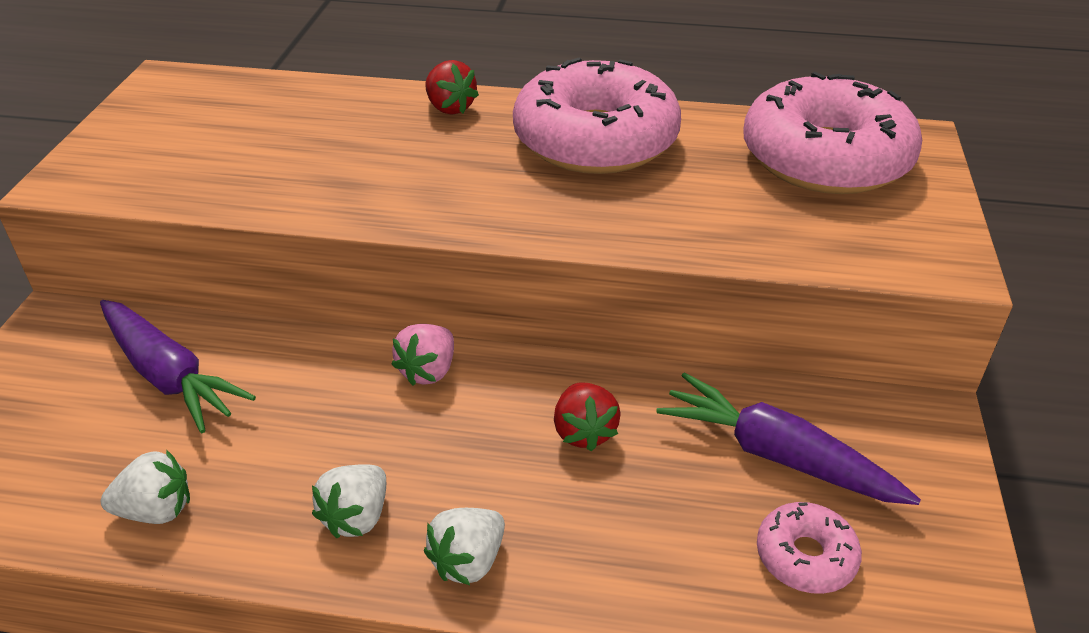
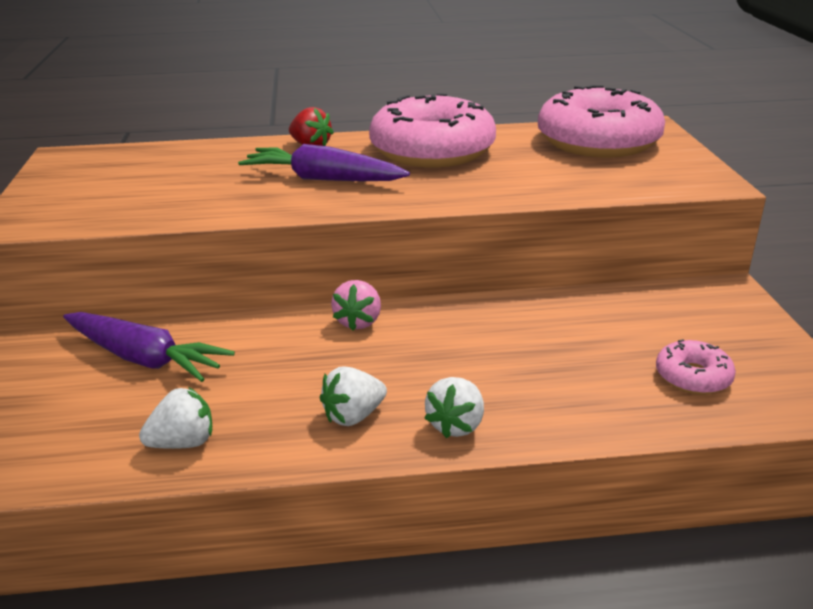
camera: 15 degrees left, 10 degrees down
white strawberry [312,464,386,538] -> white strawberry turned 45 degrees clockwise [320,366,387,426]
red strawberry [554,383,621,451] -> none
purple carrot [657,372,921,505] -> purple carrot moved to [238,144,410,181]

